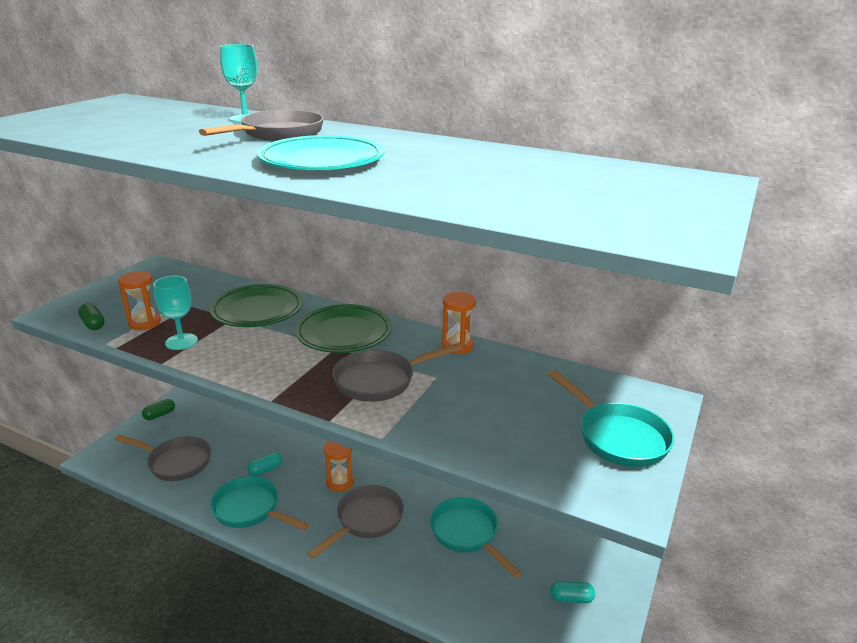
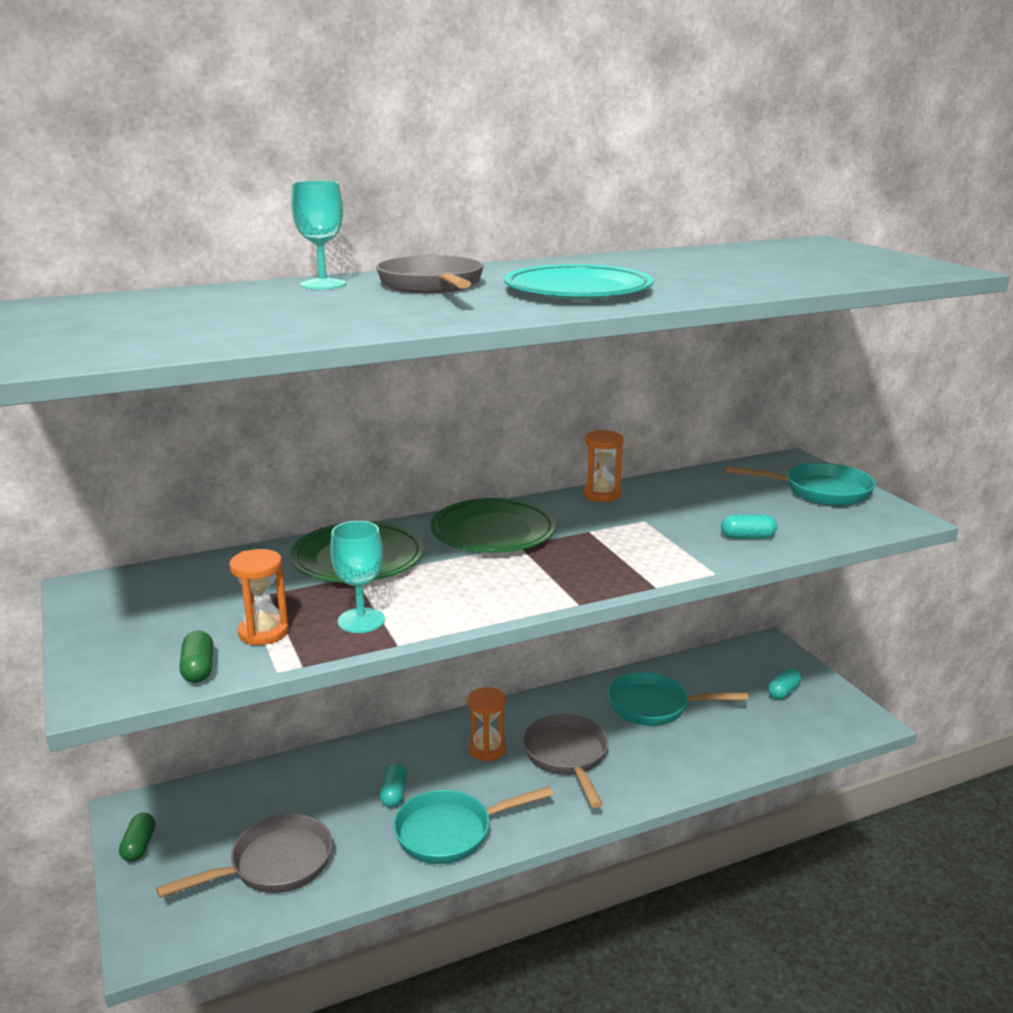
camera: 50 degrees left, 5 degrees down
green capsule [78,303,105,330] -> green capsule turned 75 degrees clockwise [179,631,213,683]
grey pan [332,343,463,402] -> none
none -> turquoise capsule [721,514,777,539]

